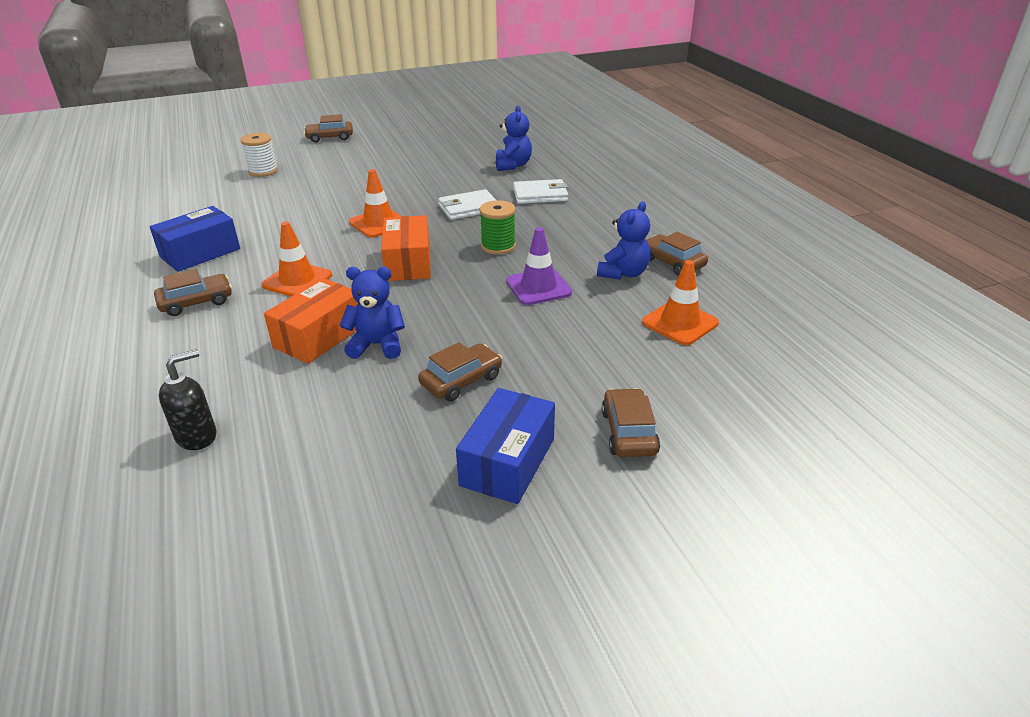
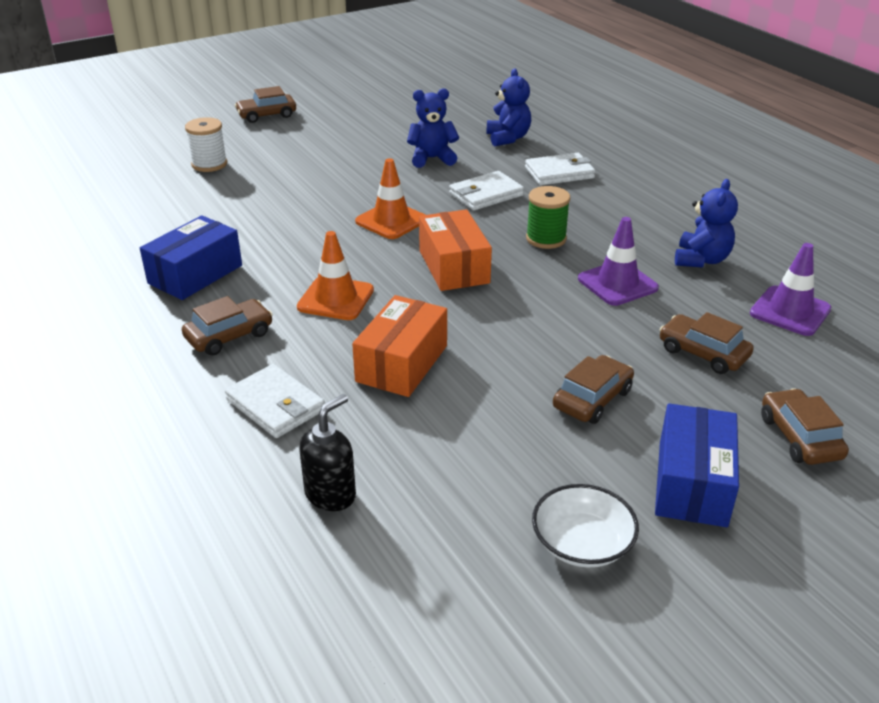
camera: 10 degrees left, 0 degrees up
blue teddy bear [339,267,405,359] -> blue teddy bear moved to [407,88,459,168]
orange traffic cone [642,260,719,345] -> purple traffic cone [750,243,831,336]
brown car [646,232,708,276] -> brown car moved to [659,312,754,374]
none -> white wallet [225,364,325,438]
none -> white bowl [532,484,639,567]

